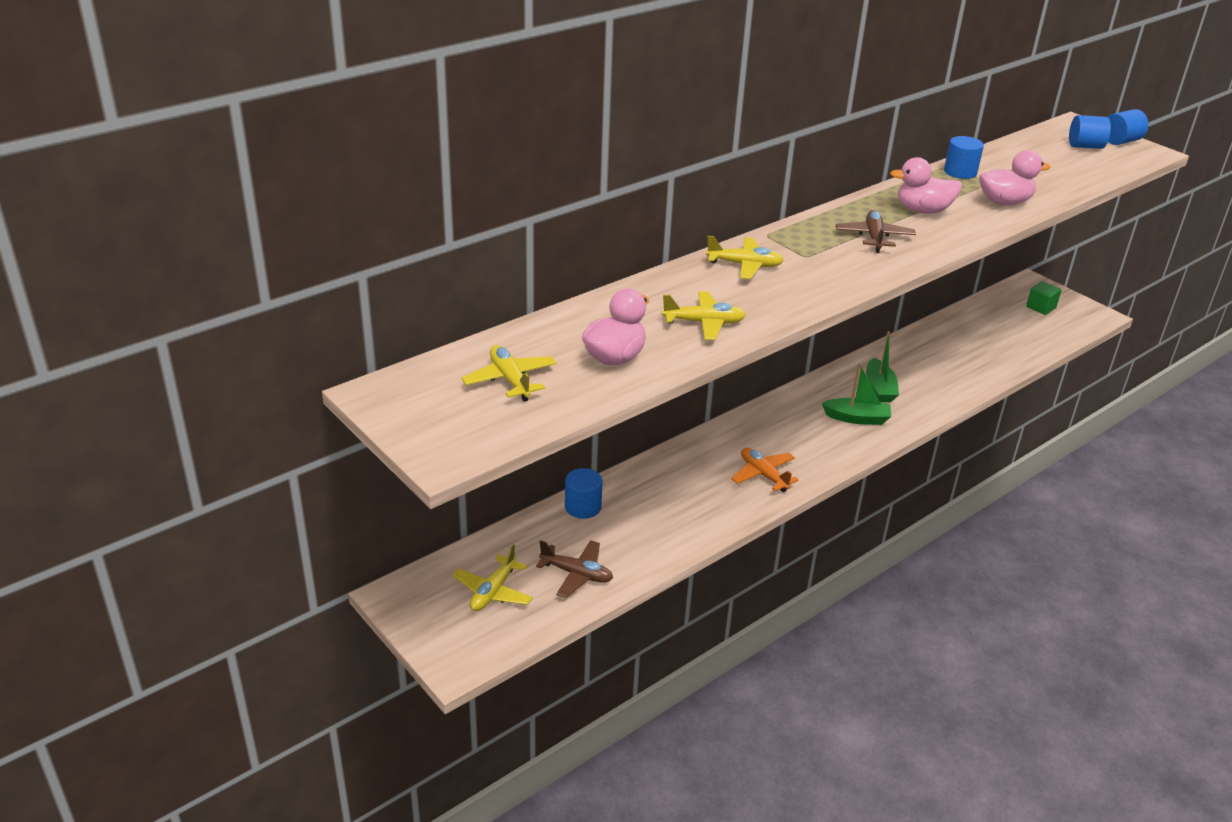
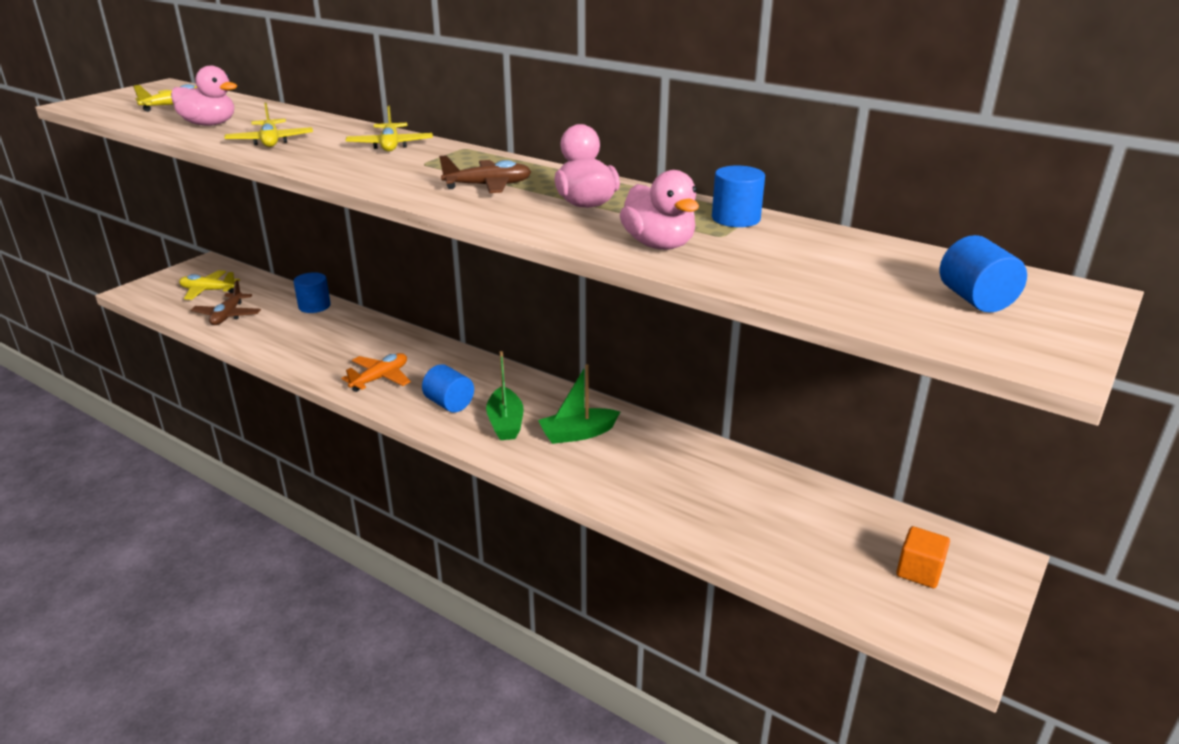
camera: 75 degrees right, 5 degrees down
green cube [1026,281,1061,315] -> orange cube [896,526,950,588]
blue cylinder [1108,109,1149,145] -> blue cylinder moved to [422,364,474,412]

